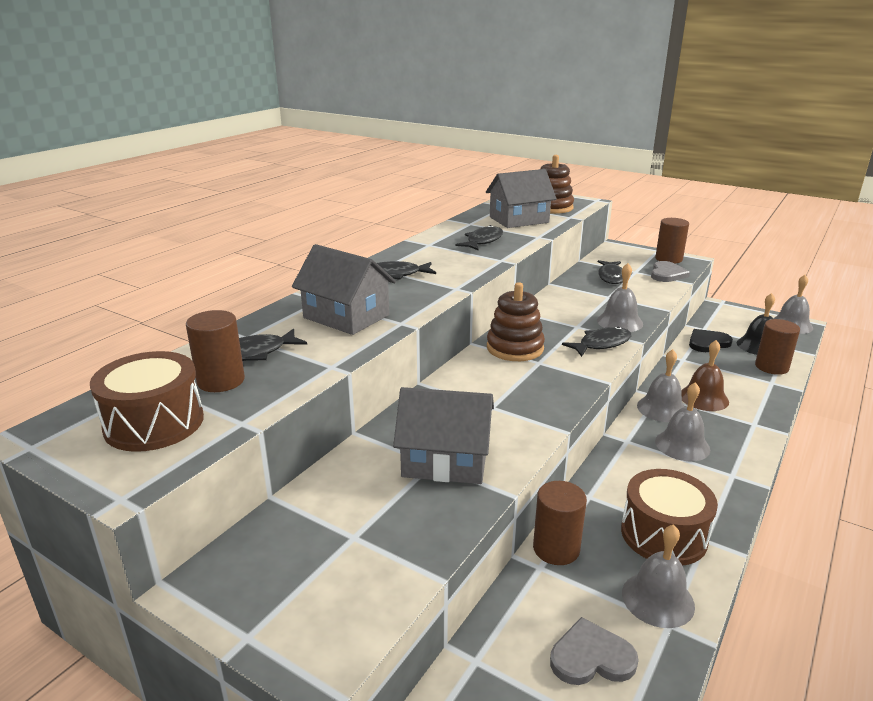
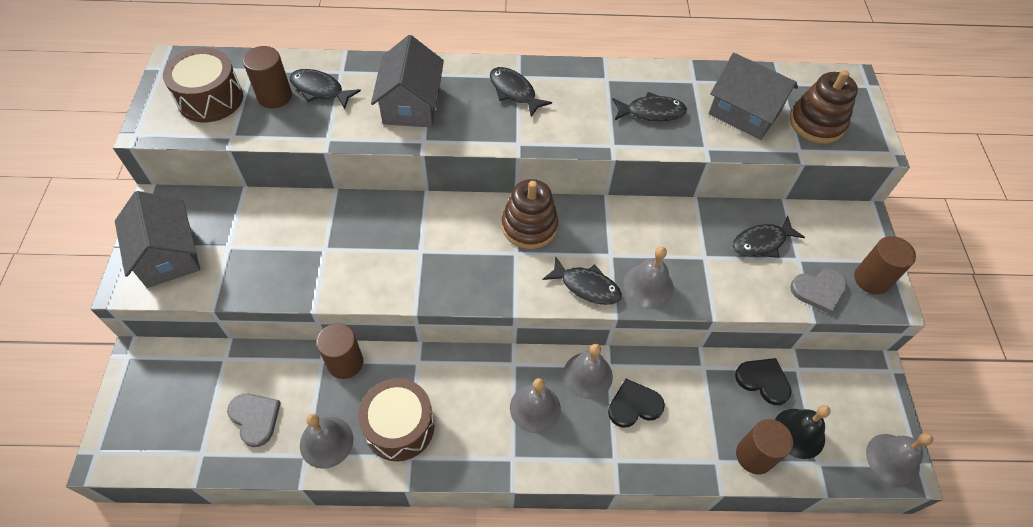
camera: 55 degrees right, 30 degrees up
grey house [393,387,494,484] -> grey house moved to [115,191,200,288]
brown bell [681,340,729,411] -> black heart [608,379,665,428]

